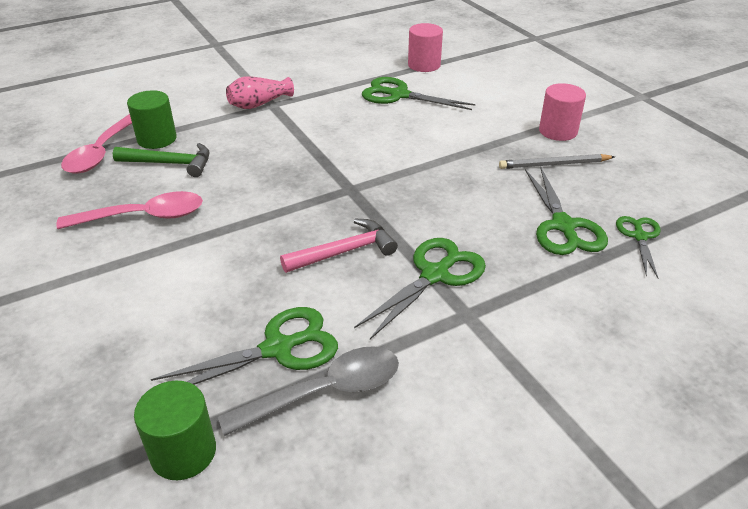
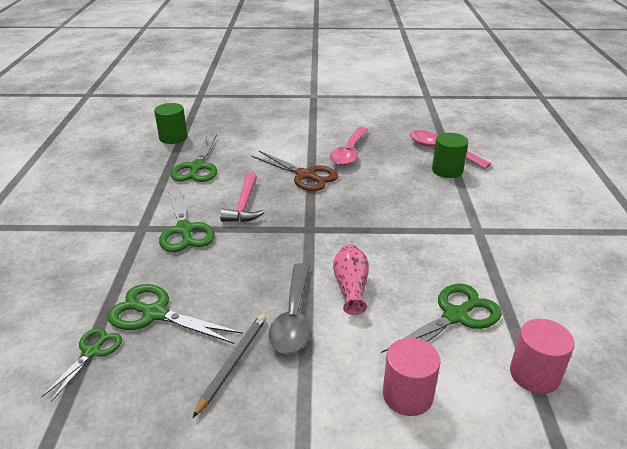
camera: 120 degrees right, 5 degrees down
green hammer [112,143,210,177] -> none
grey spoon [218,346,399,436] -> grey spoon moved to [269,263,311,354]
pink vase [226,76,294,109] -> pink vase moved to [333,245,369,315]
pink cylinder [539,83,586,141] -> pink cylinder moved to [383,338,440,416]
green scissors [616,216,661,278] -> green scissors turned 105 degrees counterclockwise [41,328,122,402]
none -> brown scissors [251,151,338,191]

